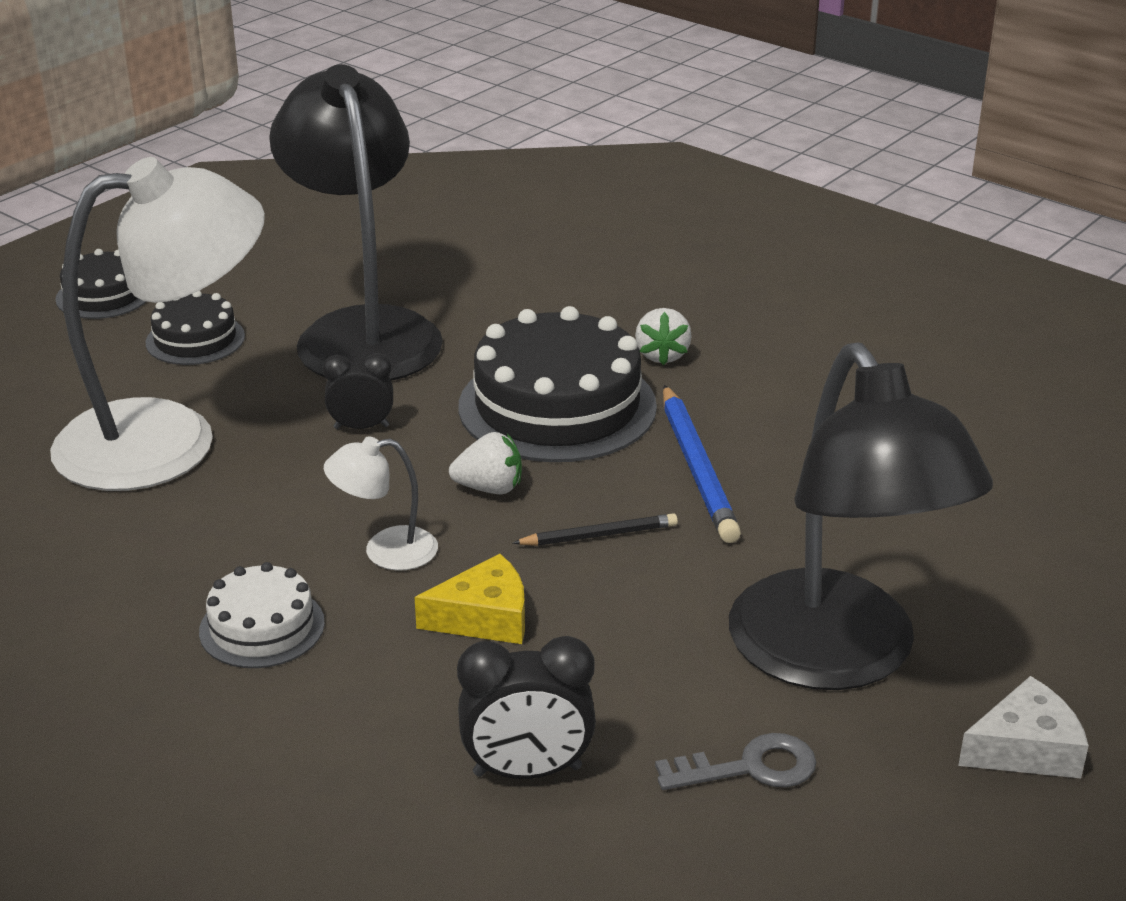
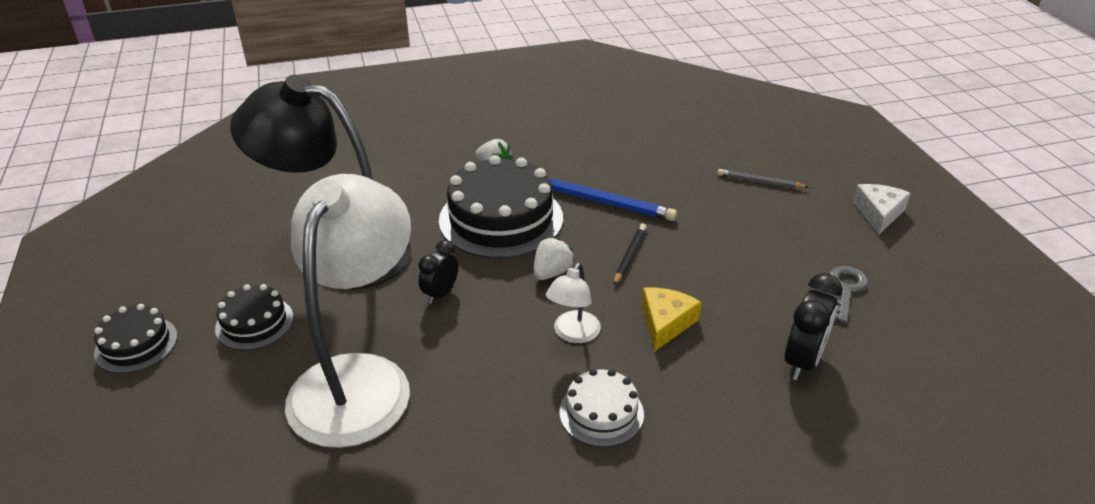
camera: 55 degrees left, 5 degrees up
black lamp [729,342,993,690] -> none
none -> grey pencil [718,169,809,188]

